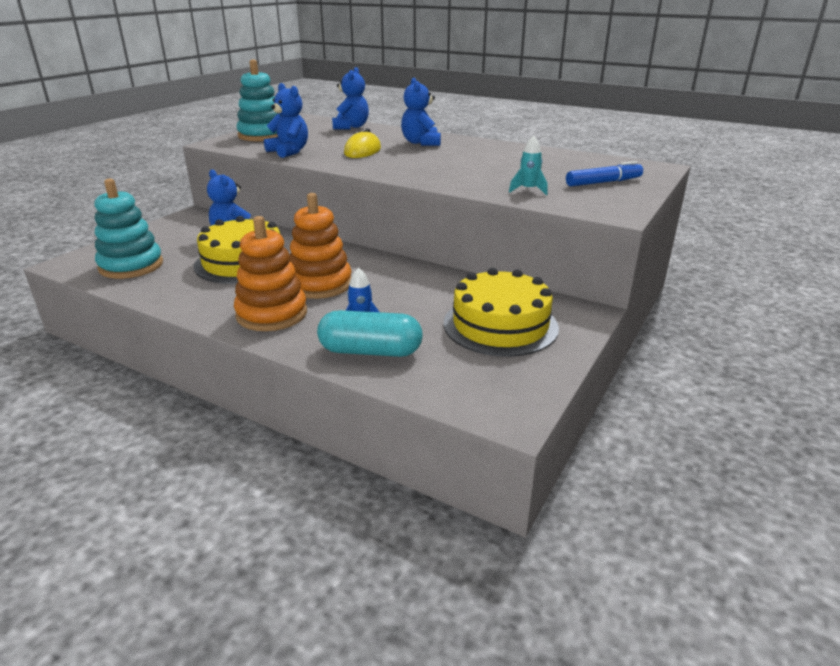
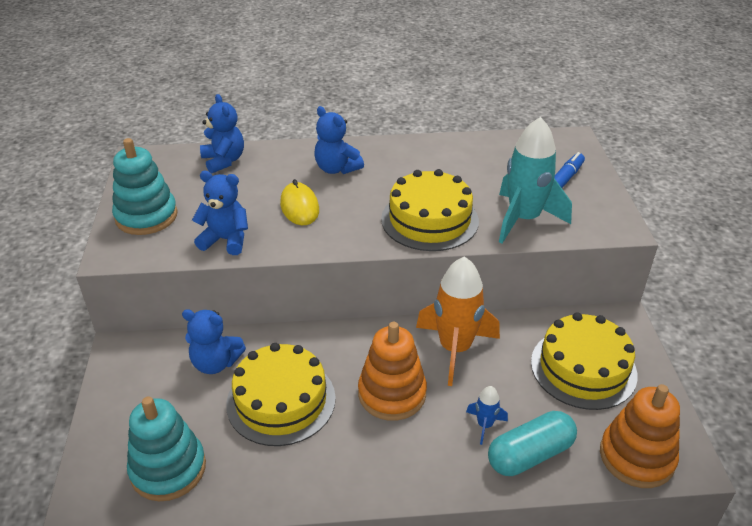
camera: 35 degrees left, 10 degrees up
orange stacking toy [234,216,307,331] -> orange stacking toy moved to [600,384,680,488]
turquoise rocket [509,136,548,195] -> turquoise rocket [499,117,572,243], size x2.22
none -> yellow cake [381,169,479,251]
none -> orange rocket [416,256,500,386]

